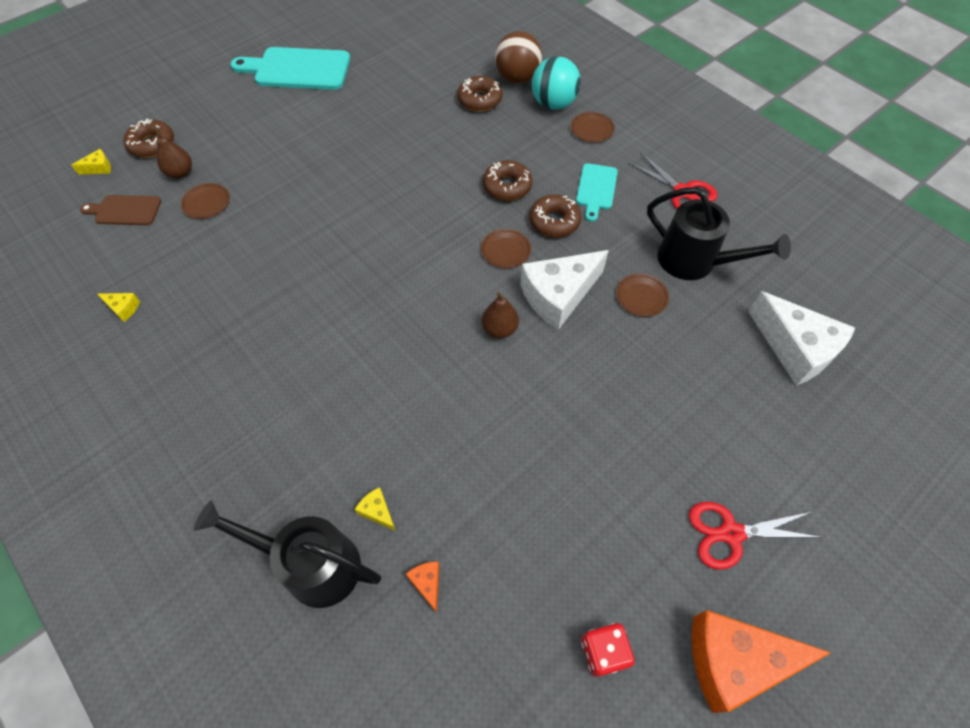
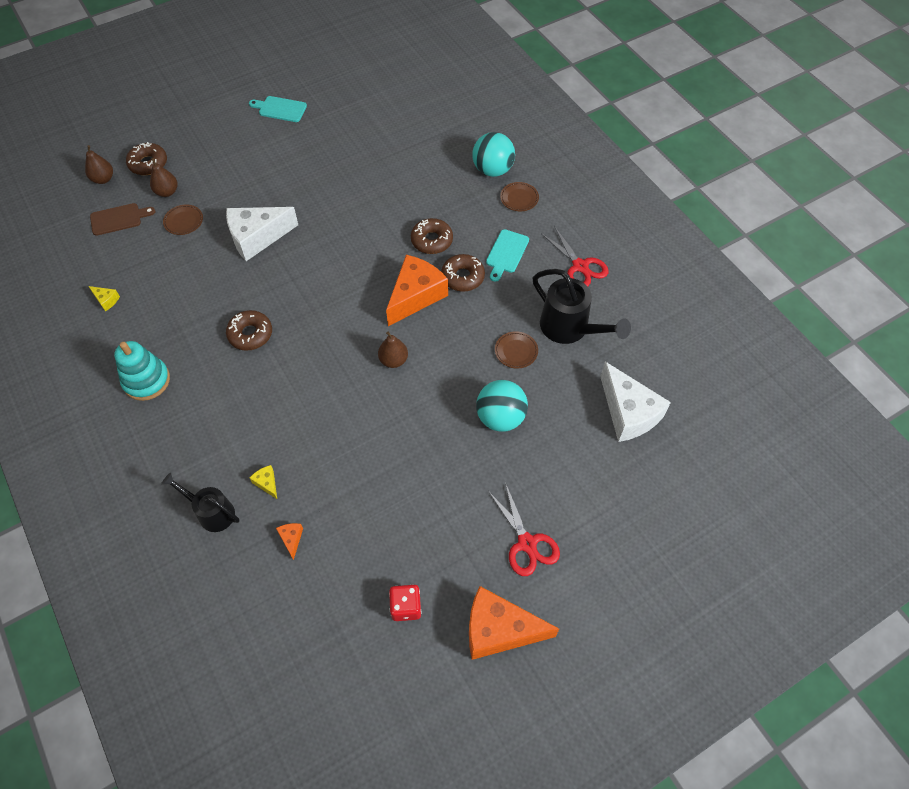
camera: 10 degrees right, 0 degrees up
yellow cheese [71,149,111,175] -> brown pear [85,145,113,184]
brown cutting board [80,195,161,225] -> brown cutting board turned 150 degrees clockwise [90,203,155,236]
black watering can [194,500,381,608] -> black watering can [161,473,239,532], size x0.65
turquoise cutting board [230,47,350,90] -> turquoise cutting board [249,96,307,122], size x0.56
brown donut [457,76,502,112] -> brown donut moved to [226,310,272,351]
brown plate [481,229,531,268] -> orange cheese [386,255,448,326]
brown ball [495,31,542,83] -> none
white cheese [521,250,609,330] -> white cheese moved to [226,207,298,261]
red scissors [689,502,822,569] -> red scissors turned 120 degrees counterclockwise [488,482,560,576]
none -> turquoise stacking toy [114,341,170,401]
none -> turquoise ball [476,380,528,432]

